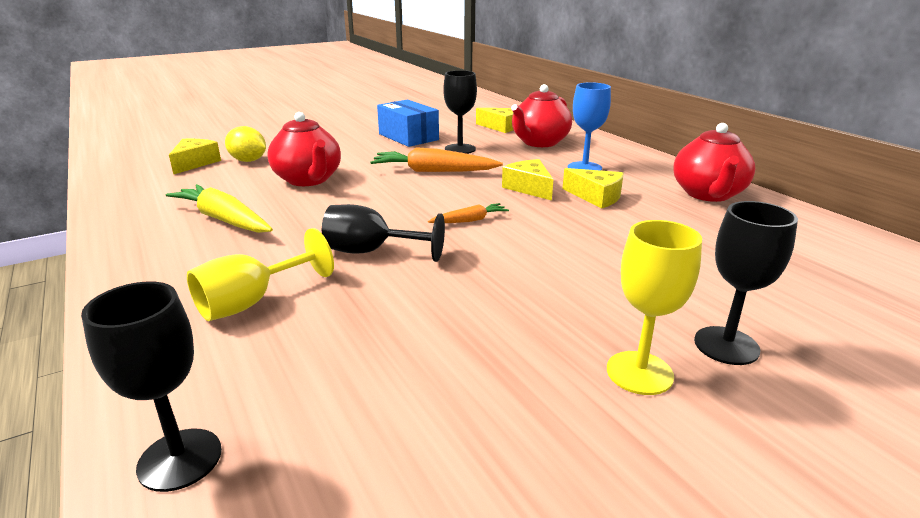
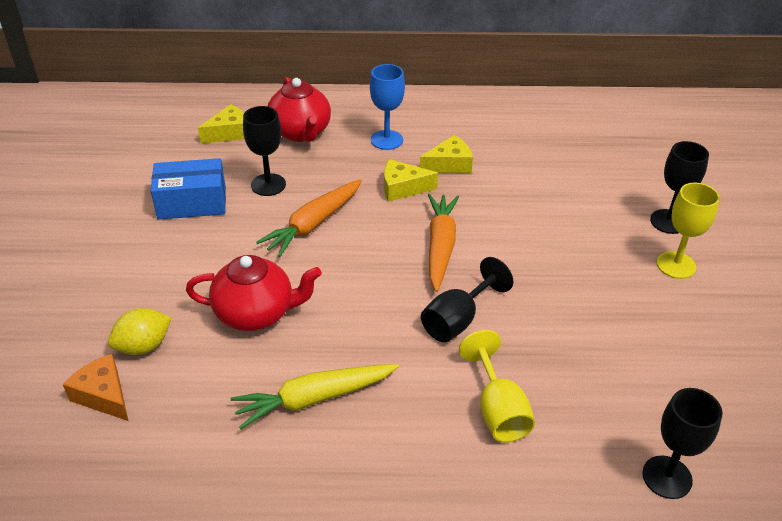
camera: 60 degrees left, 15 degrees up
yellow cheese [169,139,221,174] -> orange cheese [63,354,129,421]
orange carrot [428,203,509,223] -> orange carrot [428,194,459,292], size x1.87
red teapot [673,123,755,202] -> none

